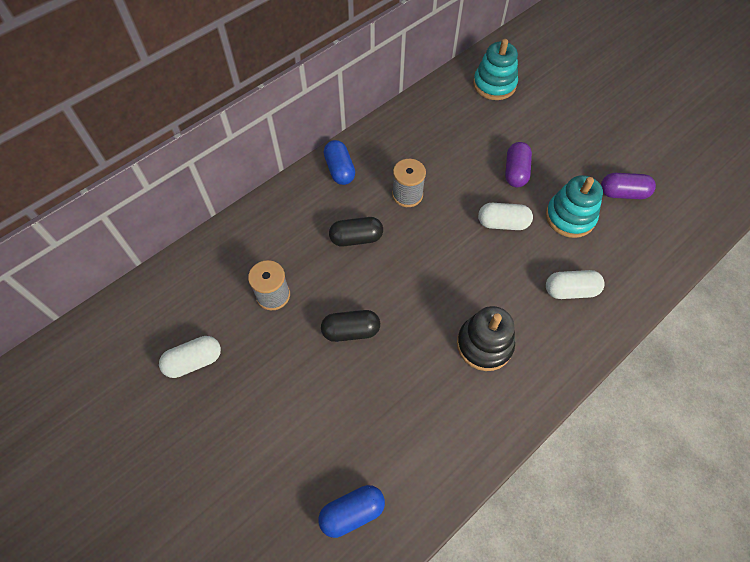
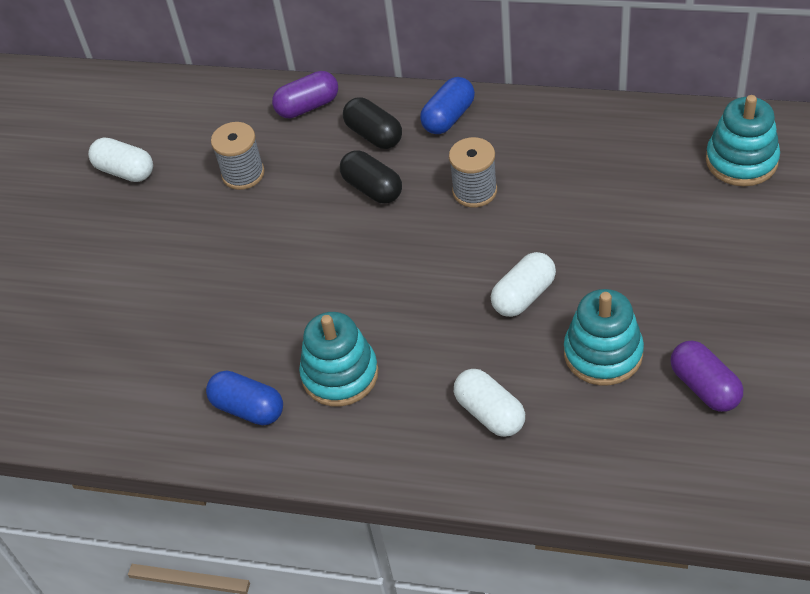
camera: 60 degrees right, 10 degrees down
blue capsule [318,485,385,538] -> blue capsule moved to [206,371,283,425]
black capsule [321,310,380,342] -> black capsule moved to [343,97,402,149]
black stacking toy [457,306,515,371] -> turquoise stacking toy [299,312,379,406]
white capsule [478,203,533,230] -> white capsule turned 75 degrees clockwise [491,252,556,317]
purple capsule [505,142,532,187] -> purple capsule moved to [272,71,338,118]

